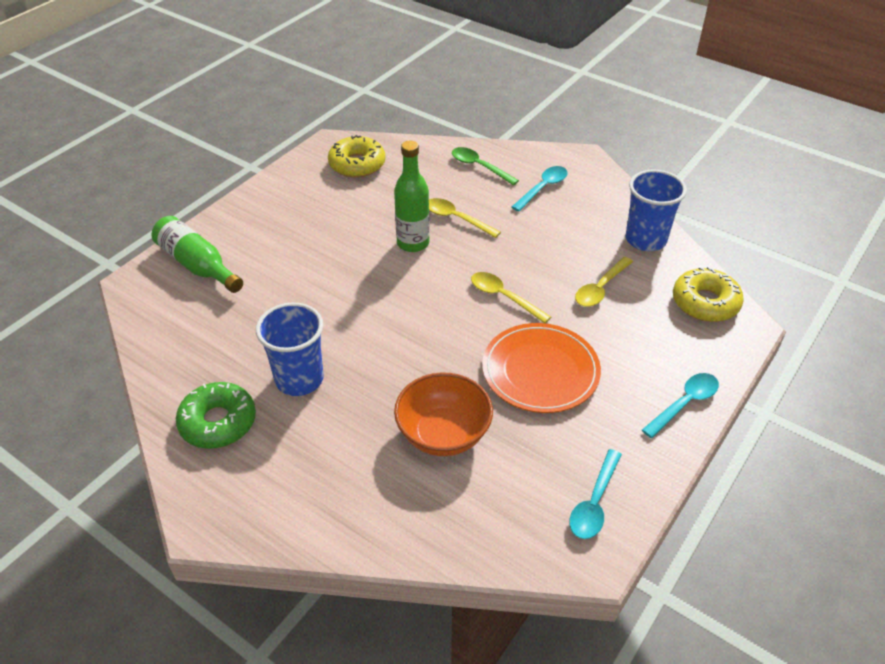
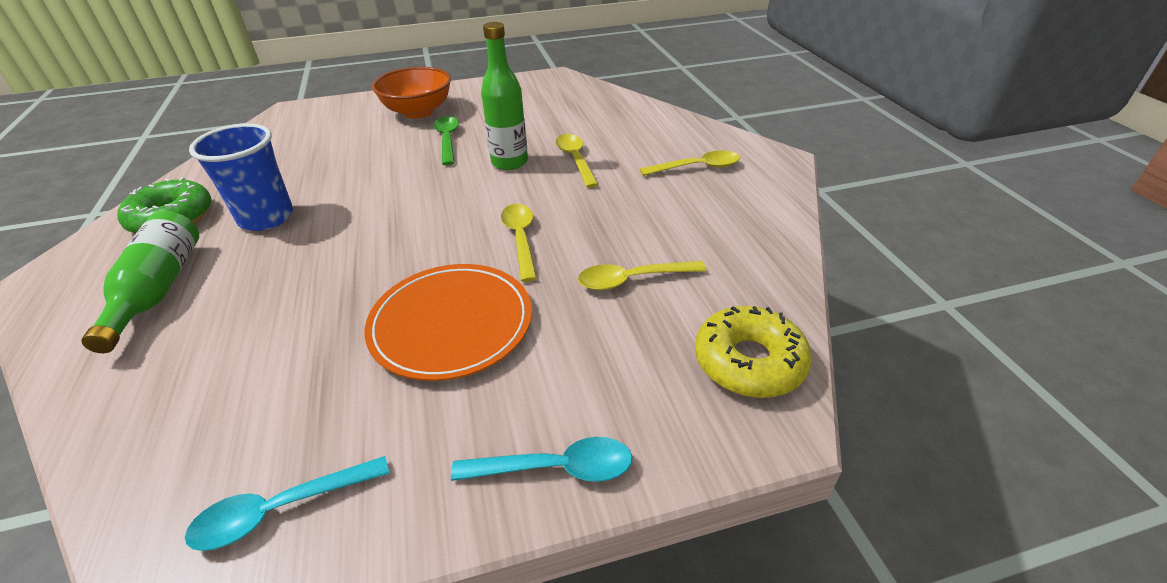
camera: 40 degrees right, 5 degrees down
green bottle [152,216,243,293] -> green bottle moved to [82,211,199,353]
yellow donut [328,135,385,178] -> none
orange bowl [394,372,493,456] -> orange bowl moved to [372,67,451,119]
green spoon [452,147,519,186] -> green spoon moved to [433,116,459,165]
turquoise spoon [512,166,568,211] -> yellow spoon [640,150,740,176]
blue cup [625,170,687,251] -> none

